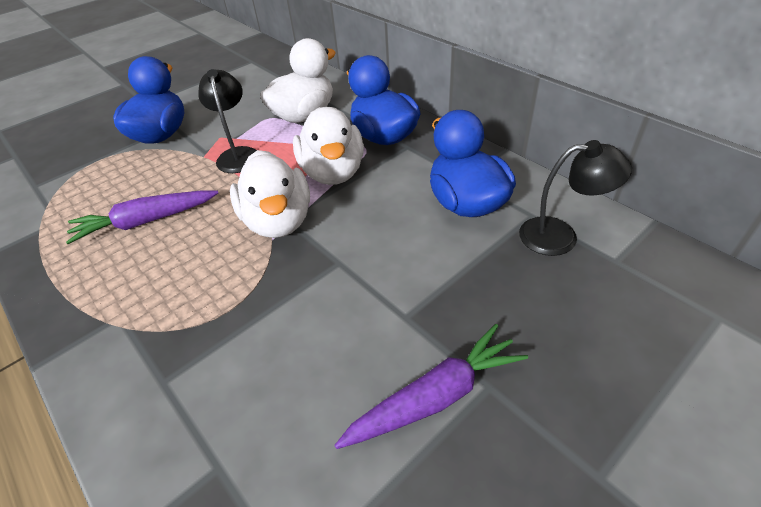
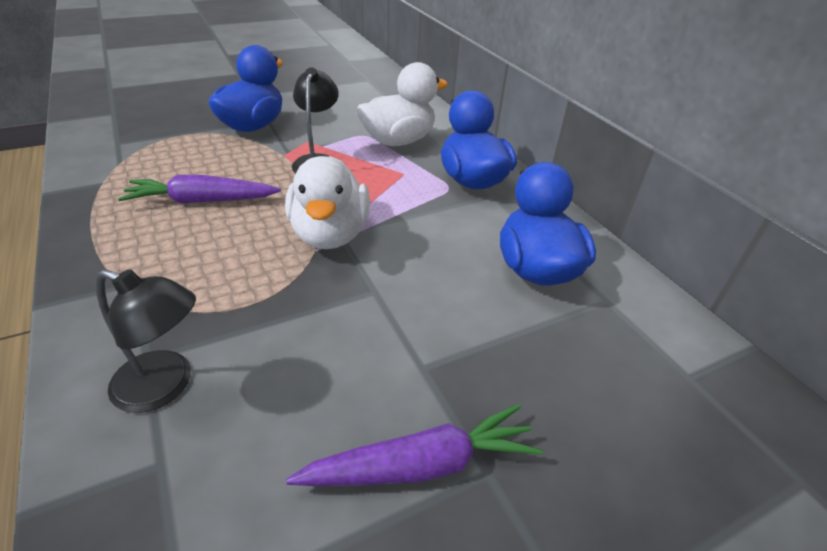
camera: 10 degrees right, 5 degrees down
white duck [293,107,364,185] -> none
black lamp [519,140,632,256] -> black lamp moved to [95,269,196,413]

